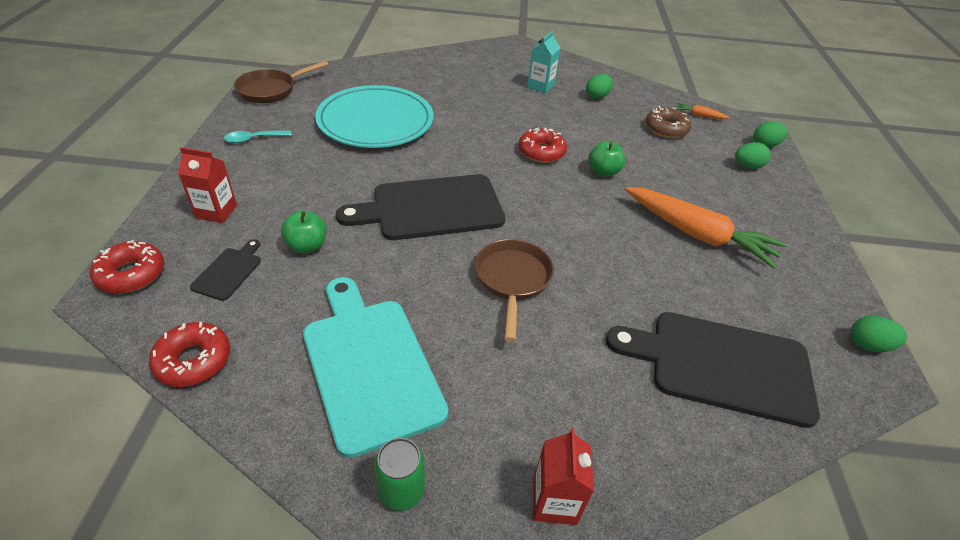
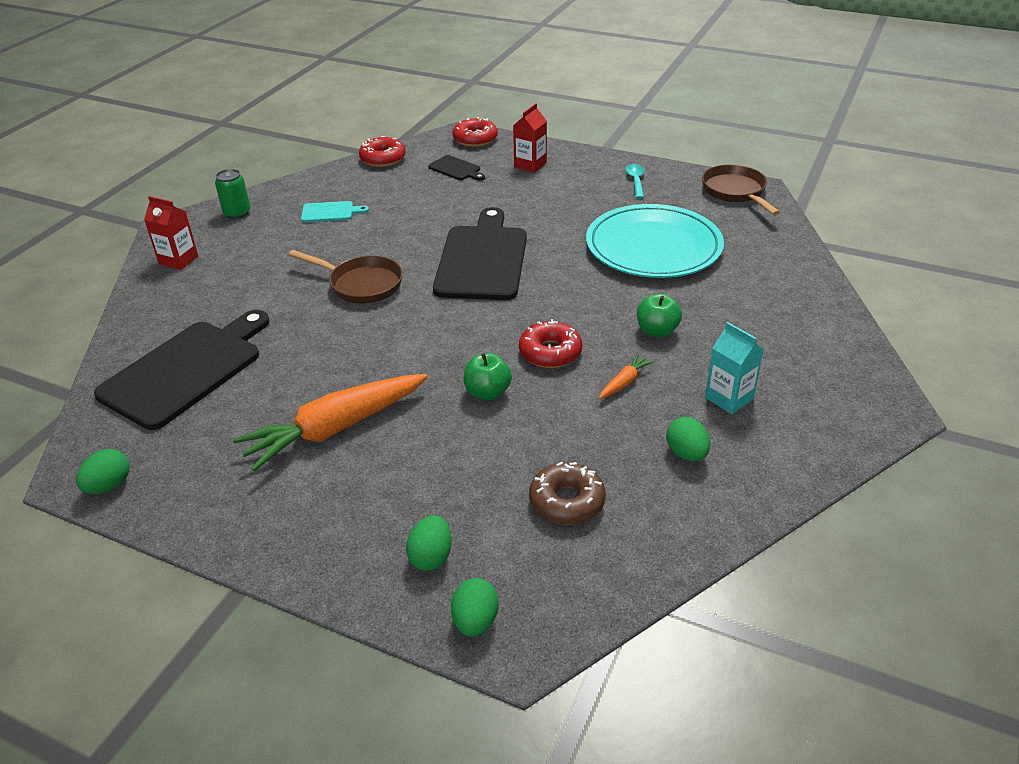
camera: 115 degrees right, 5 degrees down
green apple [281,210,327,254] -> green apple moved to [637,294,682,338]
turquoise cutting board [303,277,448,458] -> turquoise cutting board [301,201,369,222], size x0.45
orange carrot [676,103,730,119] -> orange carrot moved to [599,354,654,399]

